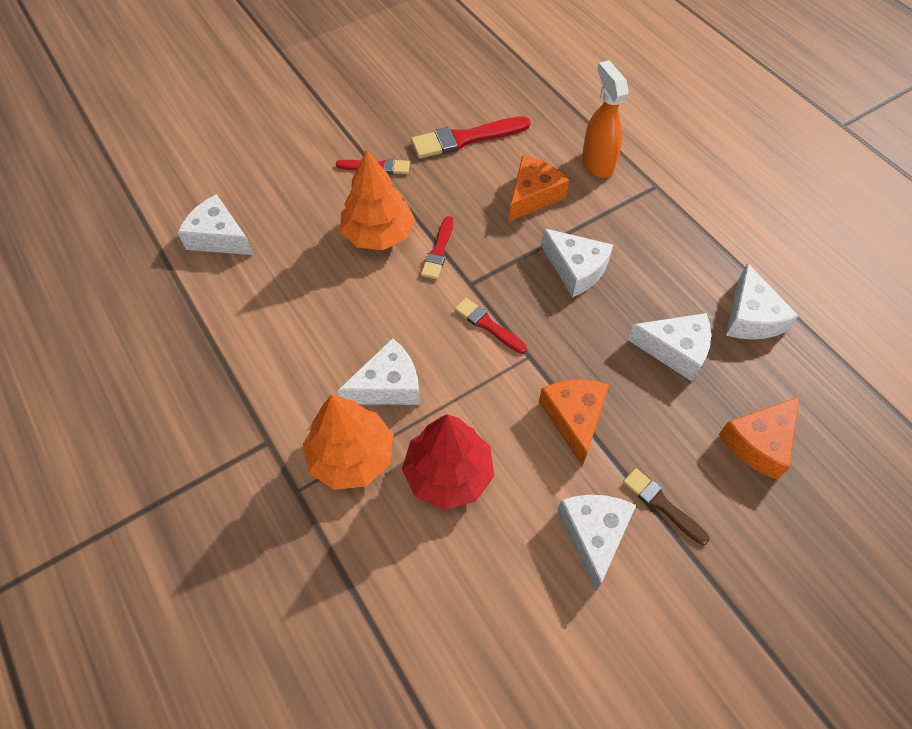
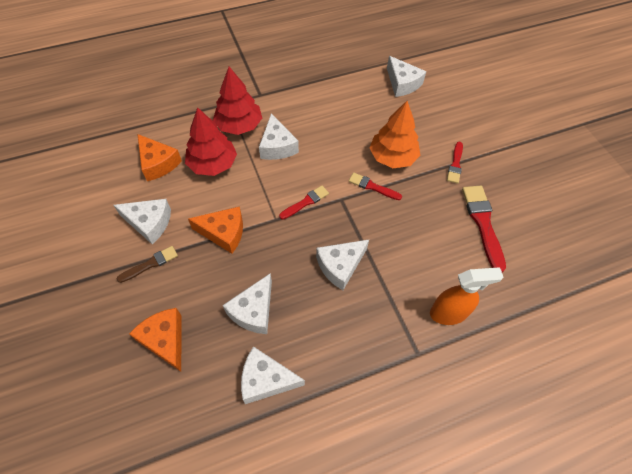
camera: 100 degrees right, 0 degrees up
white cheese [177,194,253,255] -> white cheese turned 105 degrees clockwise [387,56,426,97]
orange tree [303,395,393,490] -> red tree [213,67,262,135]
orange cheese [509,155,569,221] -> orange cheese moved to [137,134,182,181]

